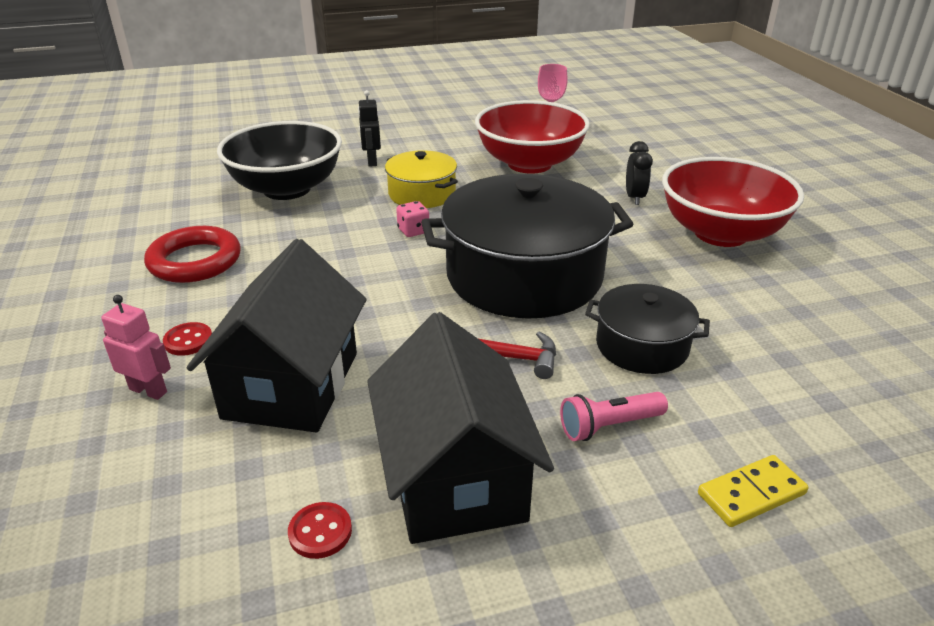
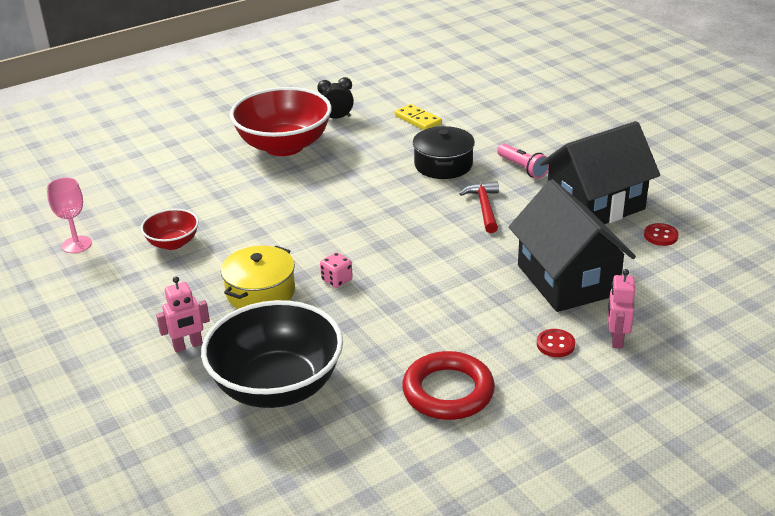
camera: 105 degrees left, 0 degrees up
black house [187,239,367,432] -> black house turned 75 degrees clockwise [509,179,636,312]
black robot [358,90,381,167] -> pink robot [156,277,210,352]
black pot [421,174,633,319] -> none
red bowl [475,100,590,174] -> red bowl [141,209,199,250], size x0.50
black clock [626,141,653,205] -> black clock moved to [317,77,354,119]
yellow domino [698,455,809,527] -> yellow domino moved to [395,104,442,130]

